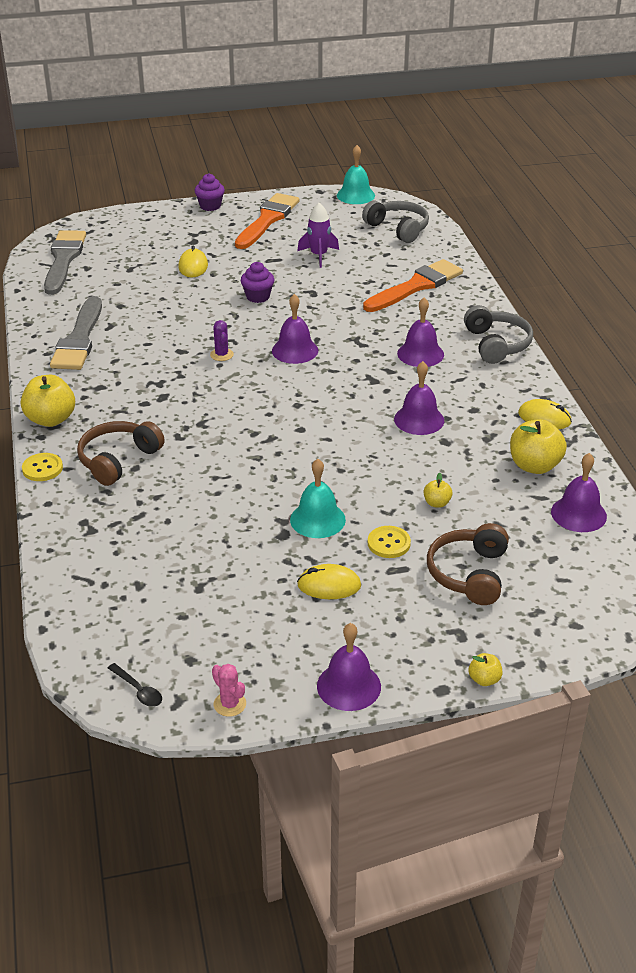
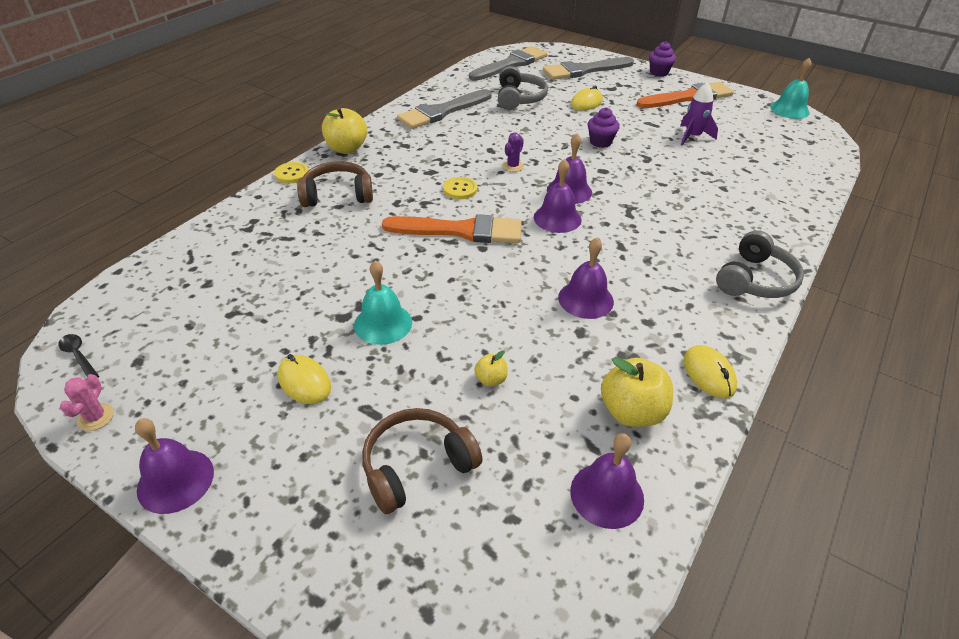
camera: 45 degrees right, 5 degrees up
black spoon [108,663,162,707] -> black spoon turned 135 degrees clockwise [58,334,99,377]
grey headphones [362,201,429,243] -> grey headphones moved to [498,66,548,110]
orange brush [363,259,463,312] -> orange brush moved to [382,214,521,243]
yellow button [368,526,411,558] -> yellow button moved to [443,177,477,199]
purple bell [397,297,444,367] -> purple bell moved to [534,159,582,233]
yellow apple [469,653,503,686] -> none
none -> grey brush [543,57,634,80]

